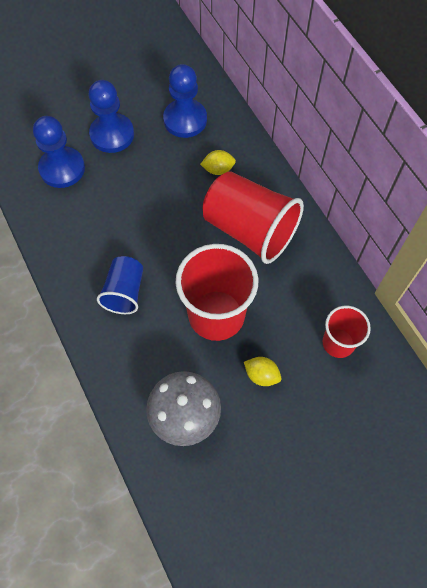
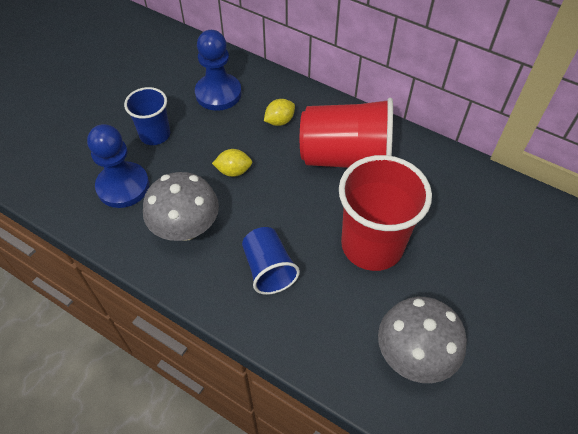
camera: 30 degrees left, 10 degrees down
blue pawn [88,80,134,153] -> blue cup [124,87,170,145]
yellow lemon [244,357,281,386] -> yellow lemon moved to [212,149,252,177]
red cup [323,306,371,358] -> none
none -> grey mushroom [143,172,219,241]

